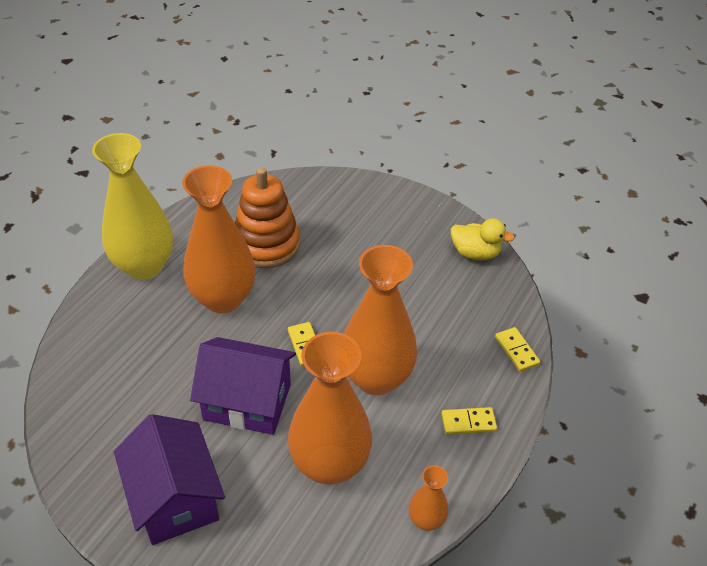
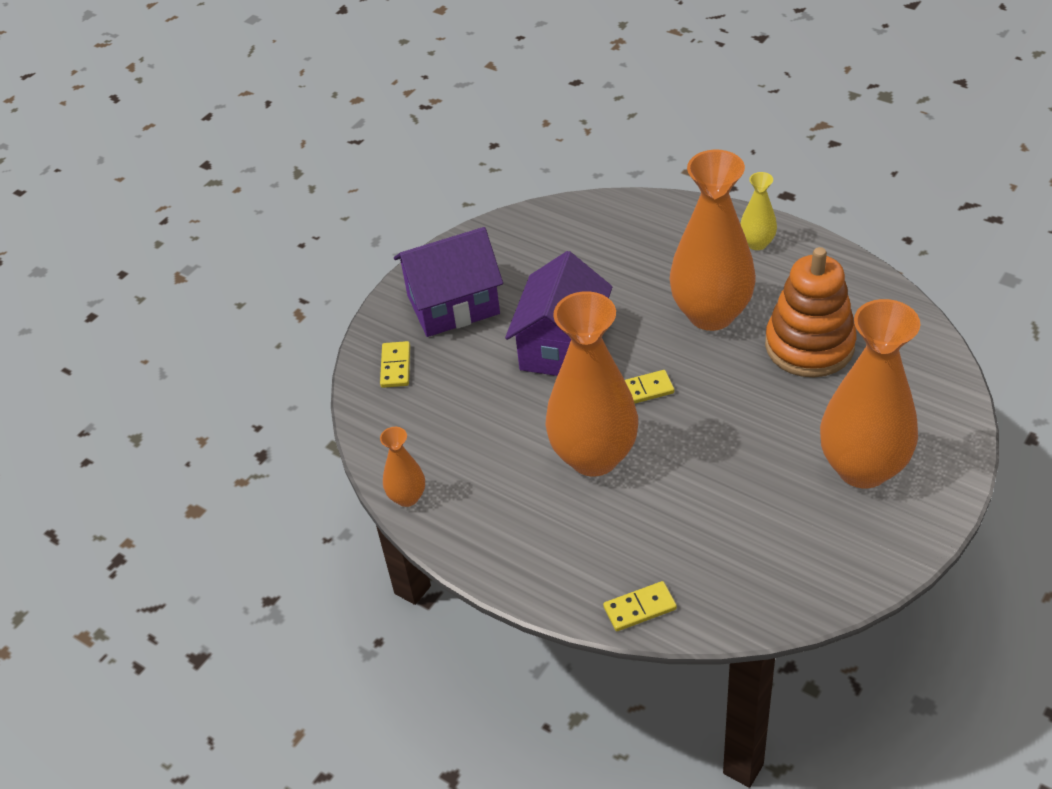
camera: 100 degrees right, 0 degrees up
yellow vase [92,133,173,280] -> yellow vase [740,172,777,250], size x0.46
orange vase [288,332,372,485] -> orange vase moved to [820,299,921,488]
yellow domino [441,407,497,435] -> yellow domino moved to [380,341,410,388]
yellow duck [451,218,515,261] -> none

